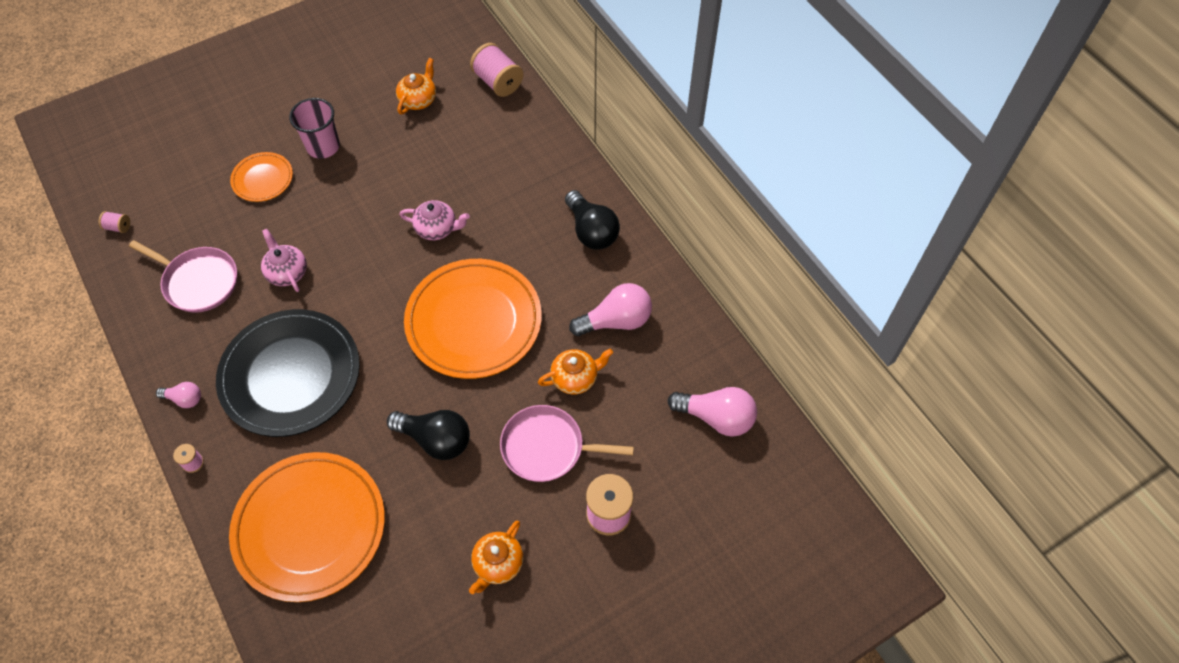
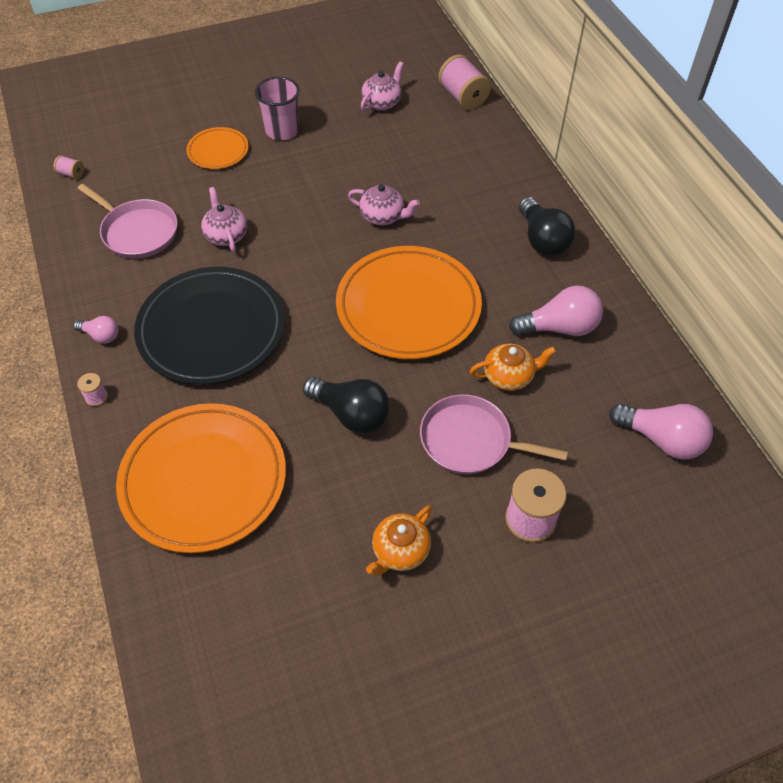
camera: 10 degrees right, 5 degrees down
orange teapot [396,58,436,115] -> pink teapot [361,62,404,111]

